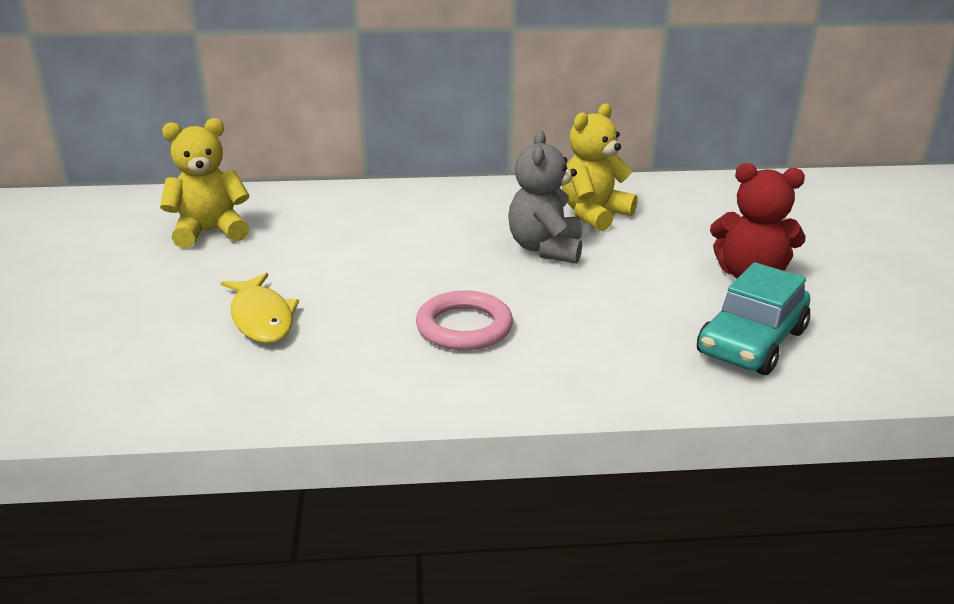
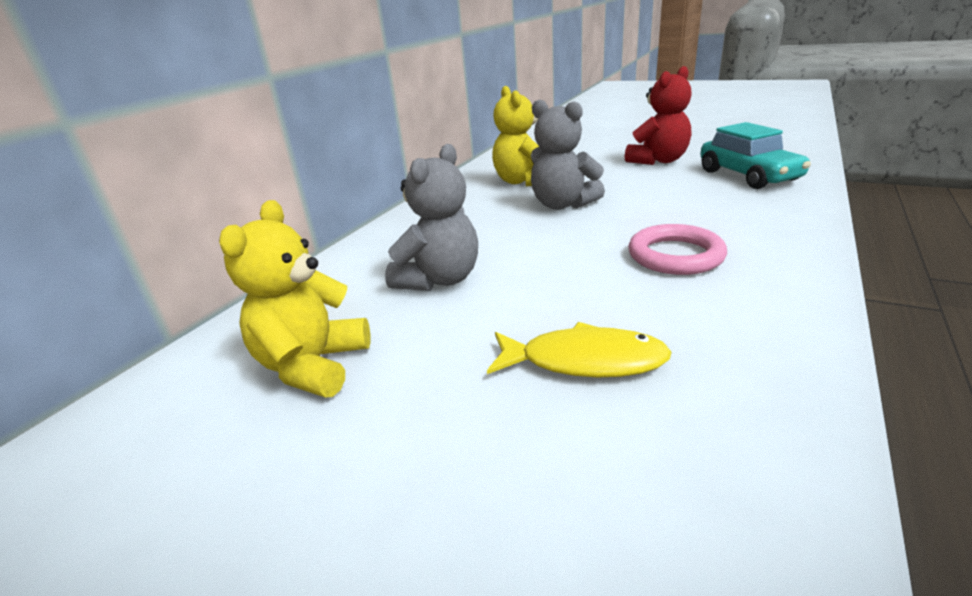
camera: 55 degrees left, 0 degrees up
none -> grey teddy bear [385,144,478,291]

